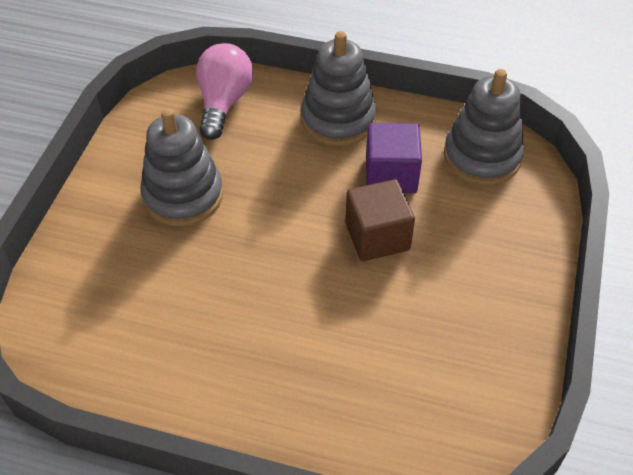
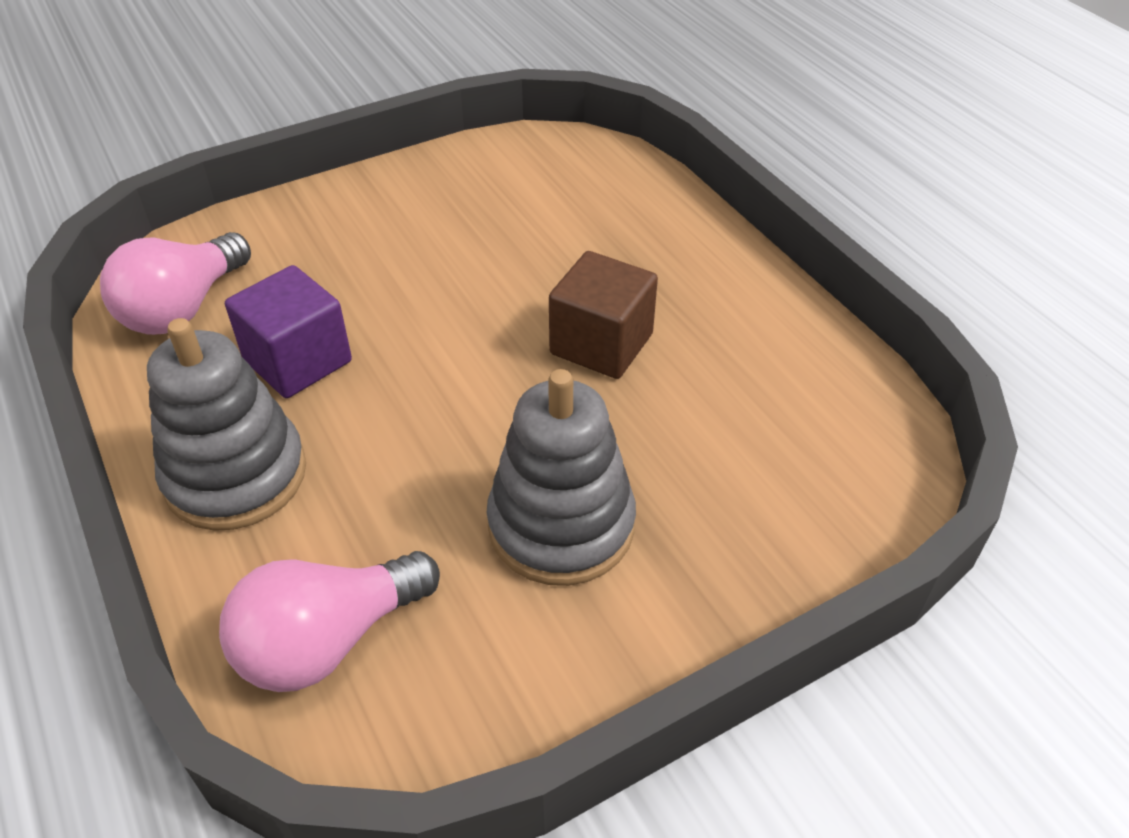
camera: 135 degrees left, 5 degrees down
brown cube [345,179,415,261] -> brown cube moved to [549,251,658,379]
grey stacking toy [444,69,524,185] -> pink light bulb [100,232,251,335]

